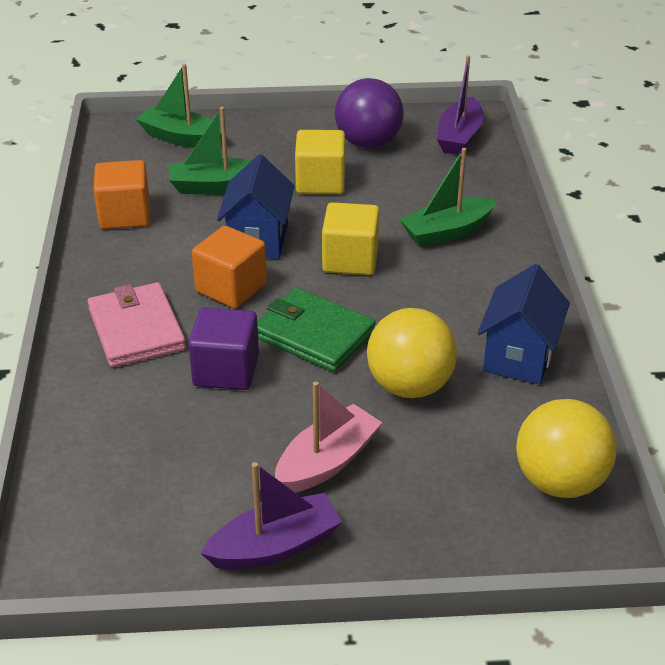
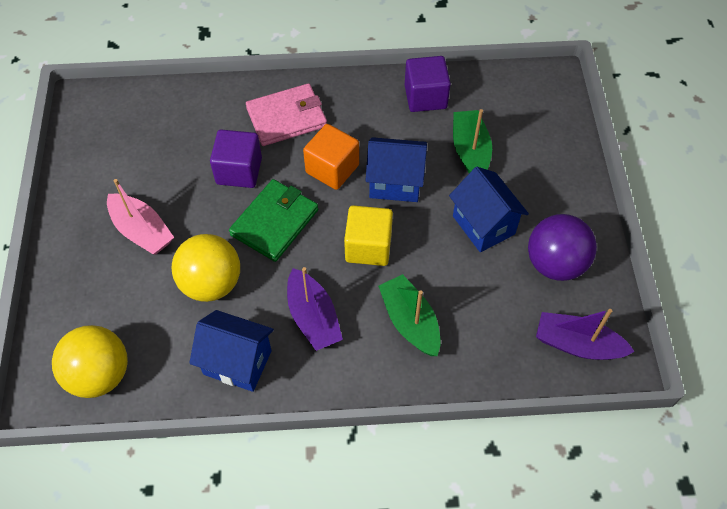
camera: 90 degrees right, 20 degrees up
orange cube [93,160,150,229] -> purple cube [405,56,451,112]
green boat [136,64,222,148] -> none
purple boat [201,462,342,570] -> purple boat moved to [287,267,343,351]
yellow cube [295,130,345,194] -> blue house [449,167,529,252]

